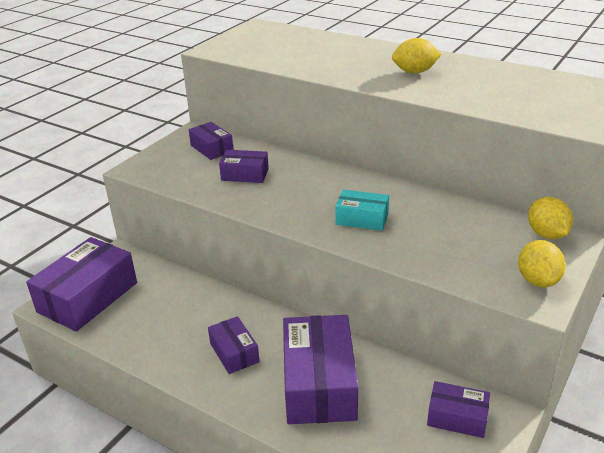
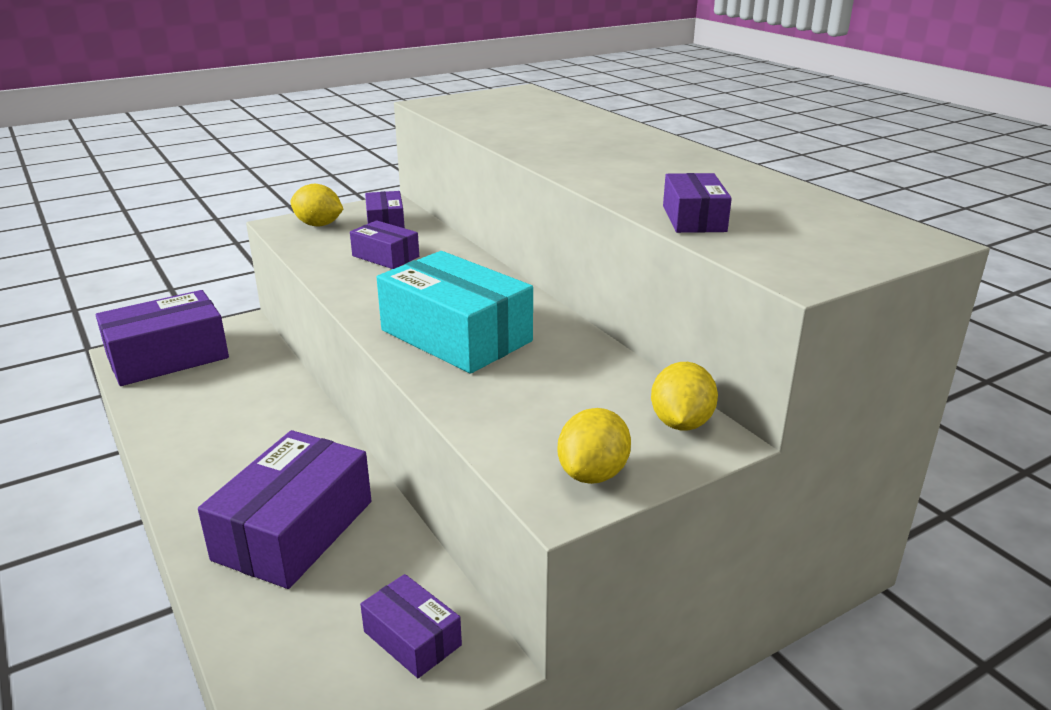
camera: 25 degrees right, 5 degrees down
purple box [208,316,260,374] -> purple box moved to [663,173,732,233]
turquoise box [335,190,389,231] -> turquoise box [377,251,533,374], size x1.91
yellow lemon [392,38,441,74] -> yellow lemon moved to [290,184,343,227]

